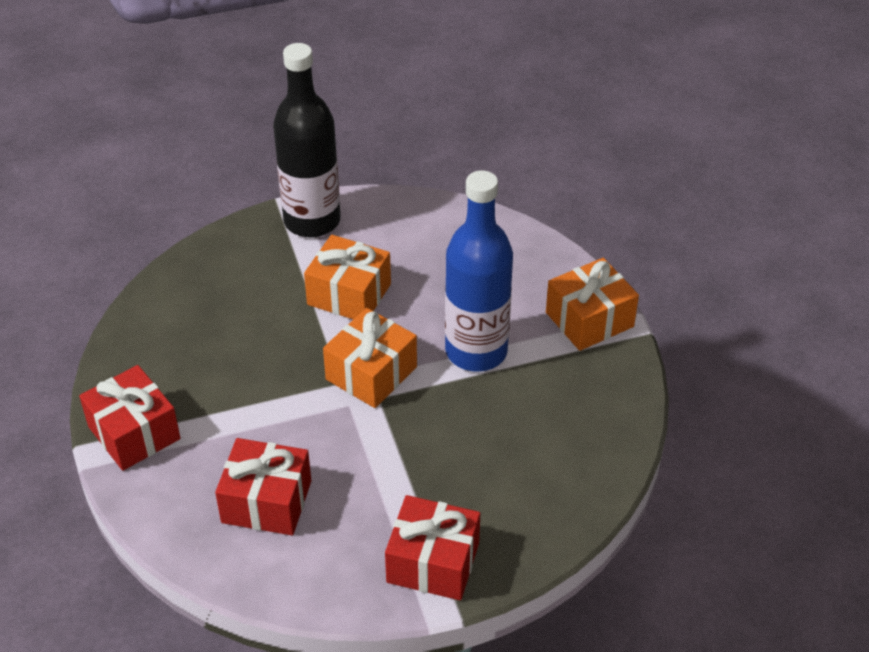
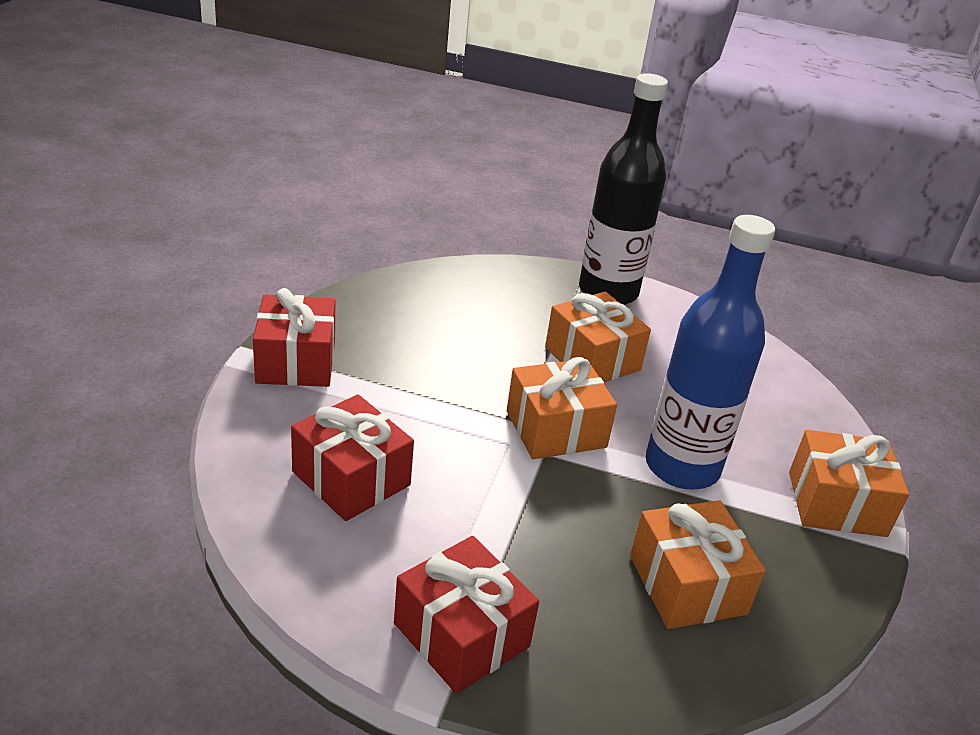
camera: 30 degrees right, 10 degrees down
none -> orange gift [630,500,766,629]

